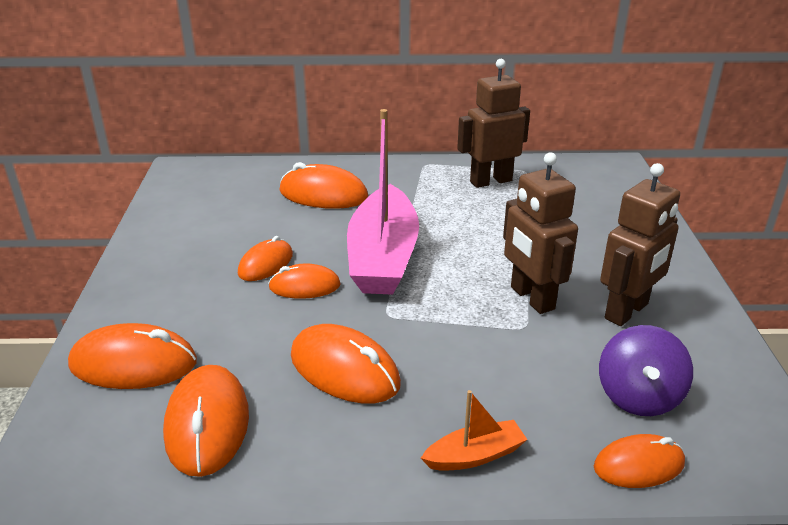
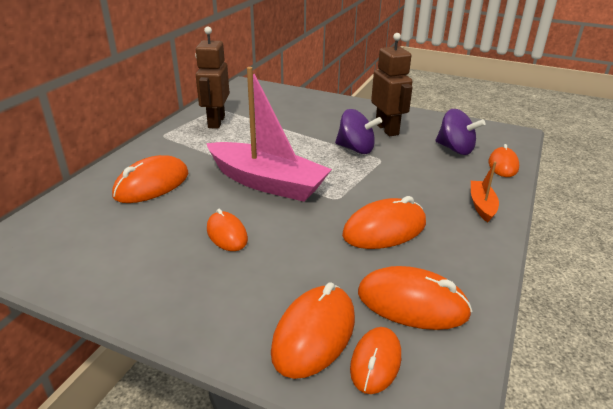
camera: 65 degrees left, 0 degrees up
orange mouse [268,264,341,299] -> orange mouse moved to [350,327,401,394]
brown robot [503,152,578,314] -> purple spinning top [335,109,382,154]

